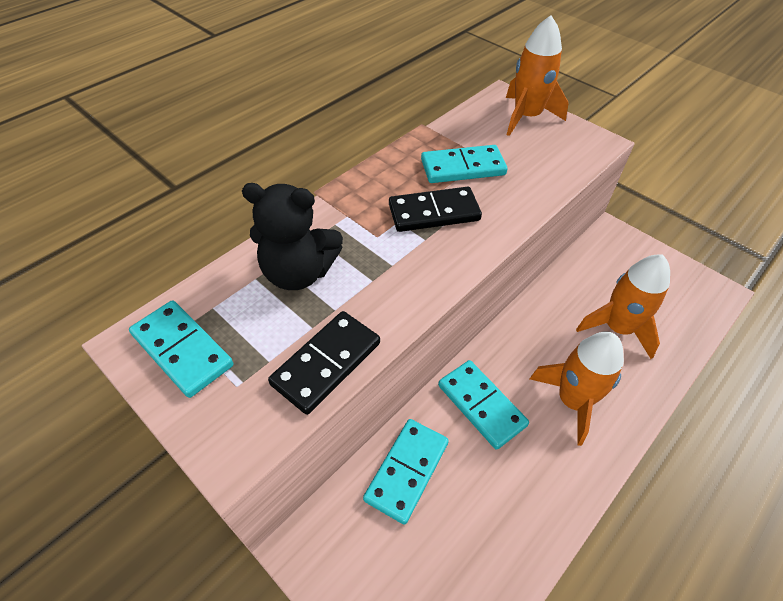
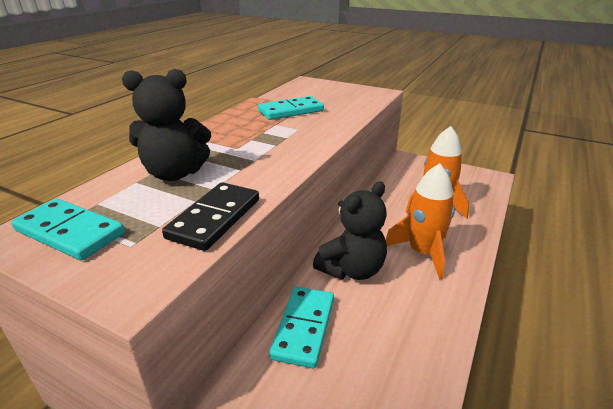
camera: 15 degrees left, 20 degrees down
black domino [389,187,482,232] -> none
turquoise domino [438,360,529,450] -> black teddy bear [313,181,387,280]
orange rocket [506,15,568,136] -> none

